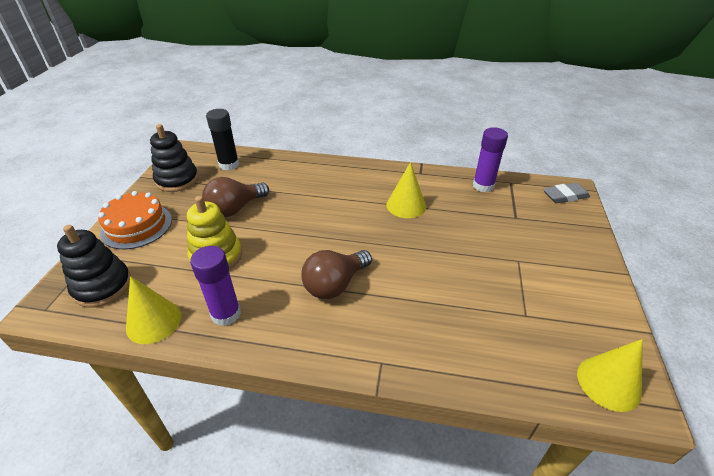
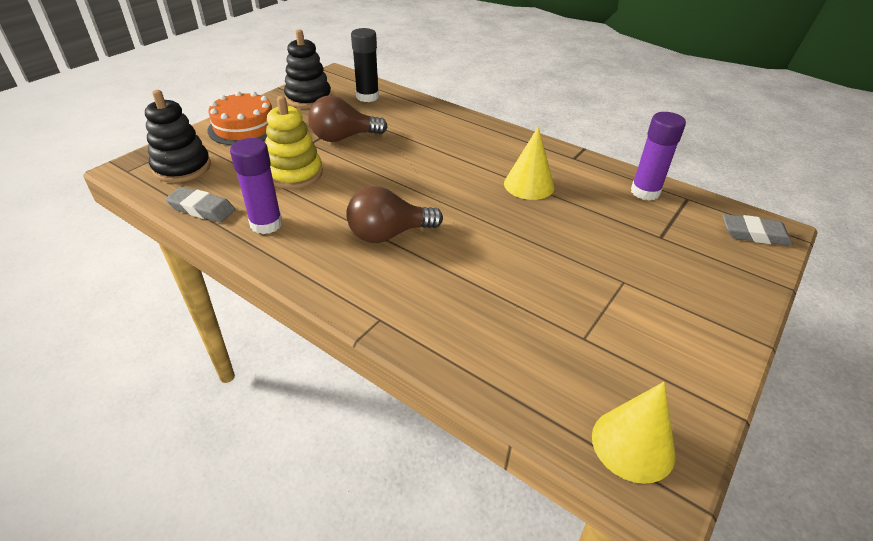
camera: 25 degrees right, 0 degrees up
yellow cone [126,276,182,344] -> grey eraser [165,187,235,222]

